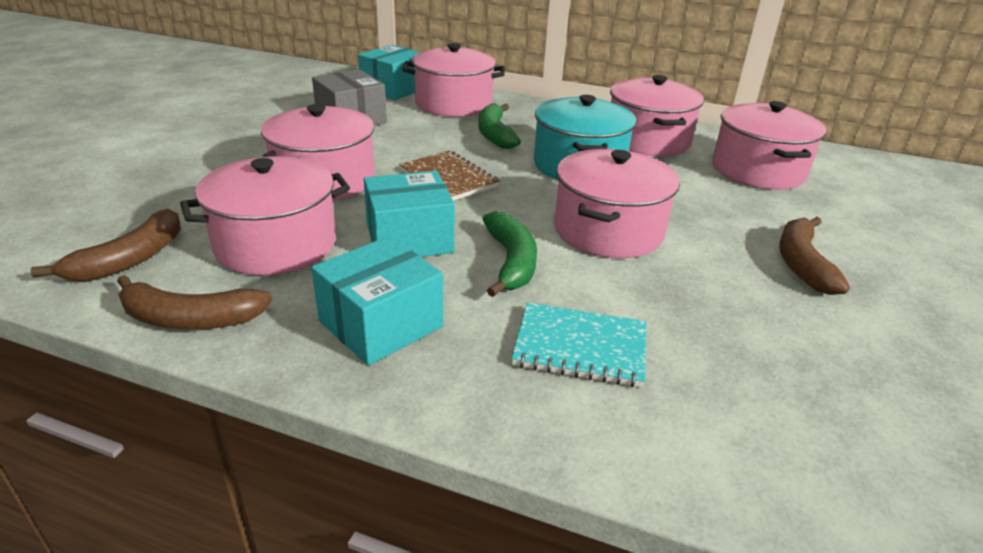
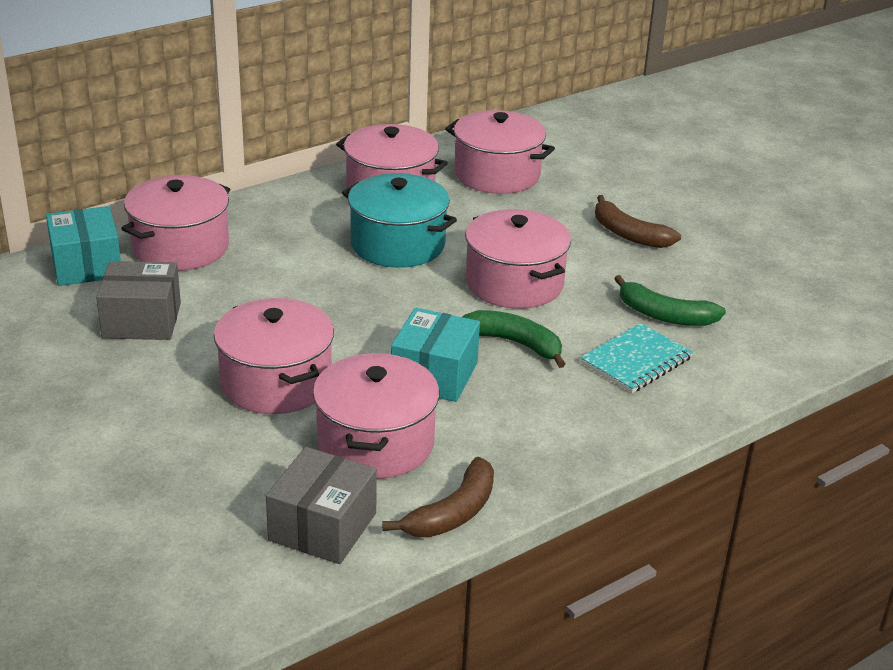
camera: 55 degrees left, 0 degrees up
brown banana [31,209,181,282] -> grey box [266,447,377,564]
turquoise box [311,236,443,366] -> none
brown notebook [399,151,500,201] -> none
green banana [478,104,521,149] -> green banana moved to [614,275,726,326]

